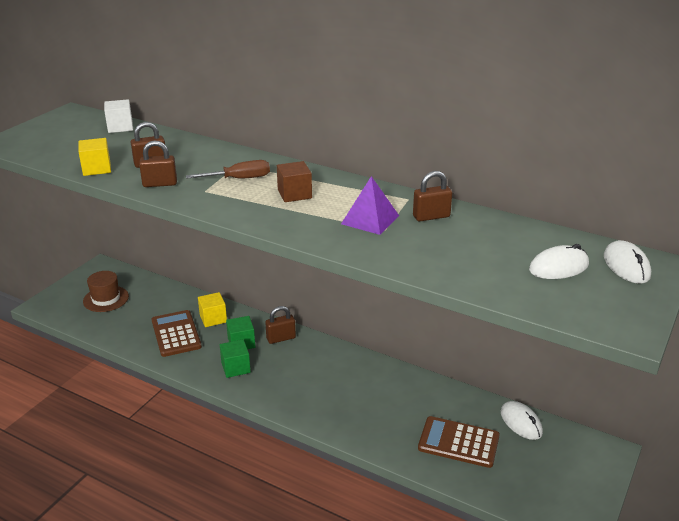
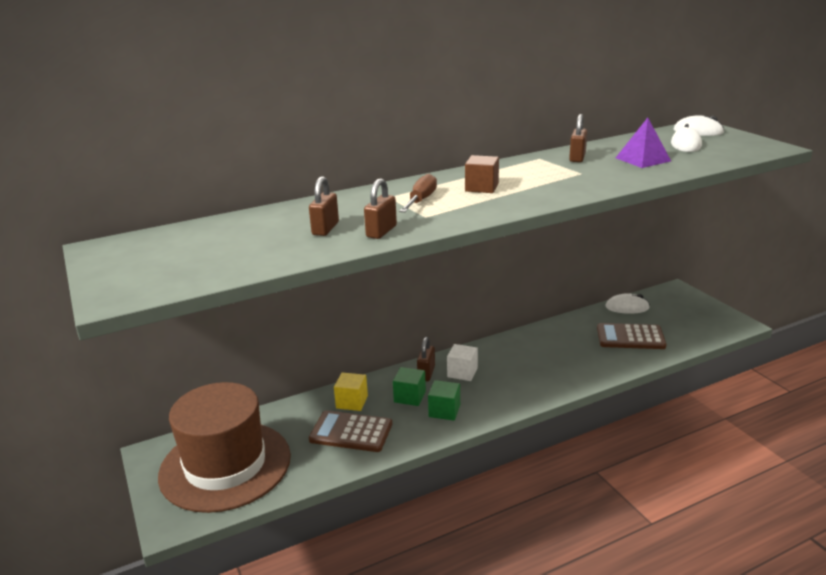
camera: 55 degrees left, 5 degrees down
yellow cube [78,138,111,176] -> none
brown hat [83,271,129,312] -> brown hat [158,382,291,513], size x2.18
white cube [104,99,133,133] -> white cube moved to [447,344,478,381]
purple pyramid [341,176,399,235] -> purple pyramid moved to [616,118,671,168]
brown calculator [418,416,500,468] -> brown calculator turned 45 degrees clockwise [597,323,666,349]

